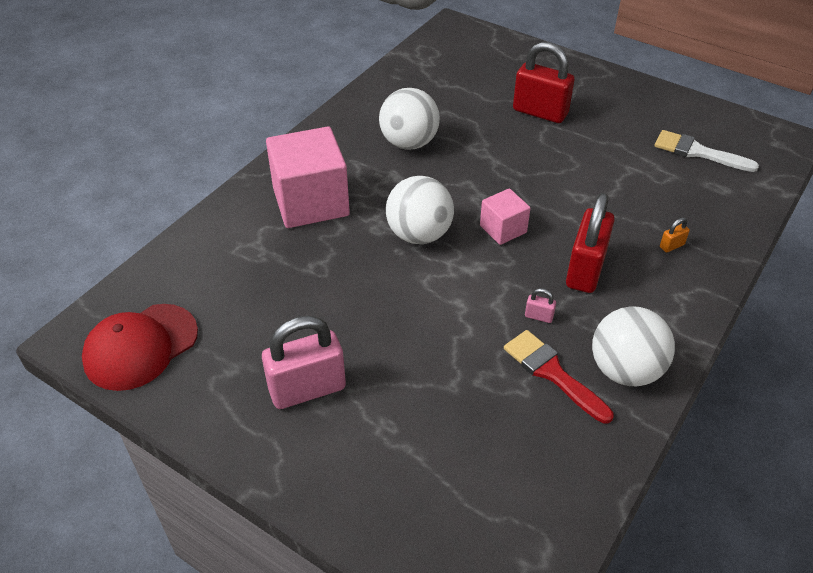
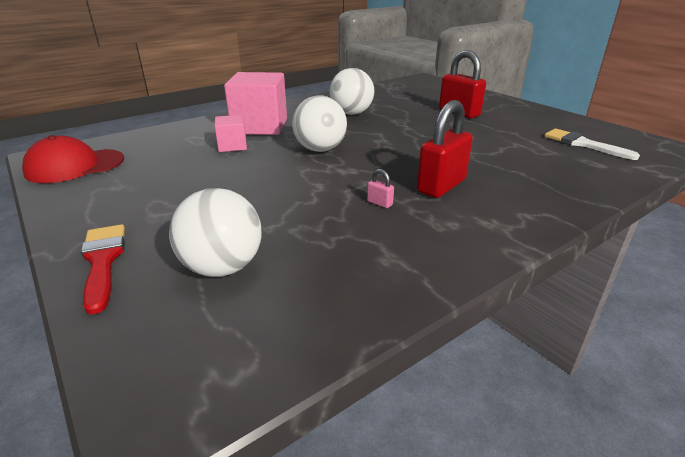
camera: 20 degrees right, 15 degrees down
pink padlock [262,316,346,409] -> none
pink cube [480,188,531,245] -> pink cube moved to [214,115,247,152]
red brush [504,330,614,424] -> red brush moved to [81,224,125,315]
white ball [592,306,675,386] -> white ball moved to [169,188,261,277]
orange padlock [660,217,690,253] -> none

